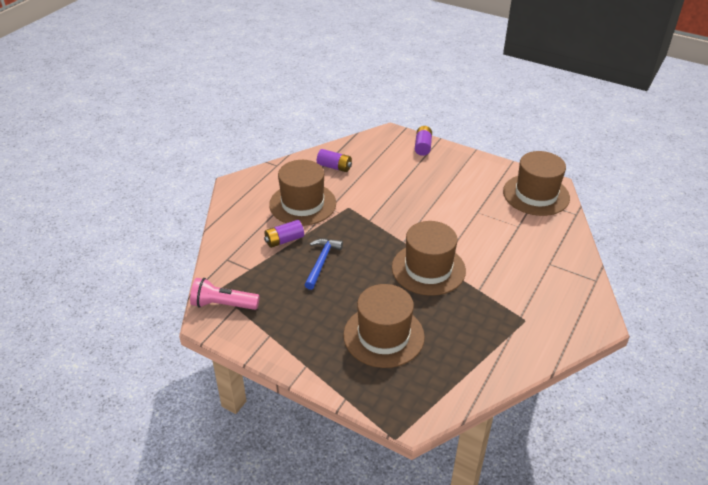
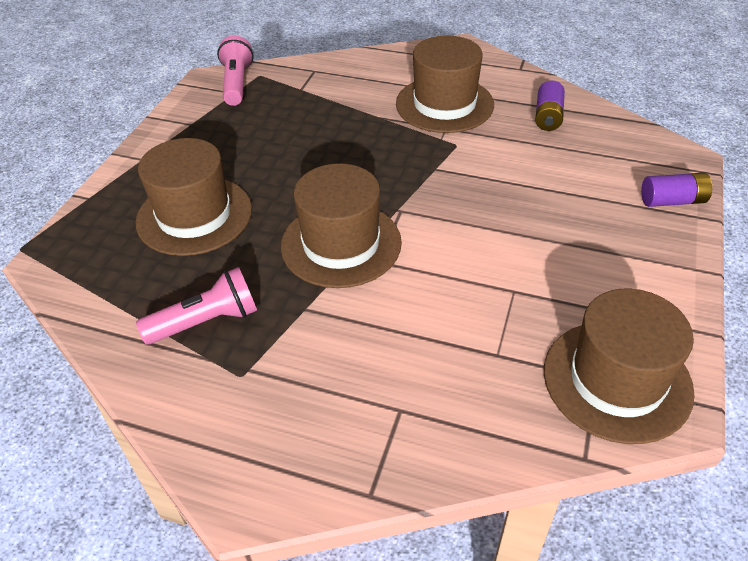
camera: 80 degrees right, 5 degrees up
purple battery [264,220,304,248] -> none
blue hammer [304,239,343,290] -> none
none -> pink flashlight [136,267,257,344]

